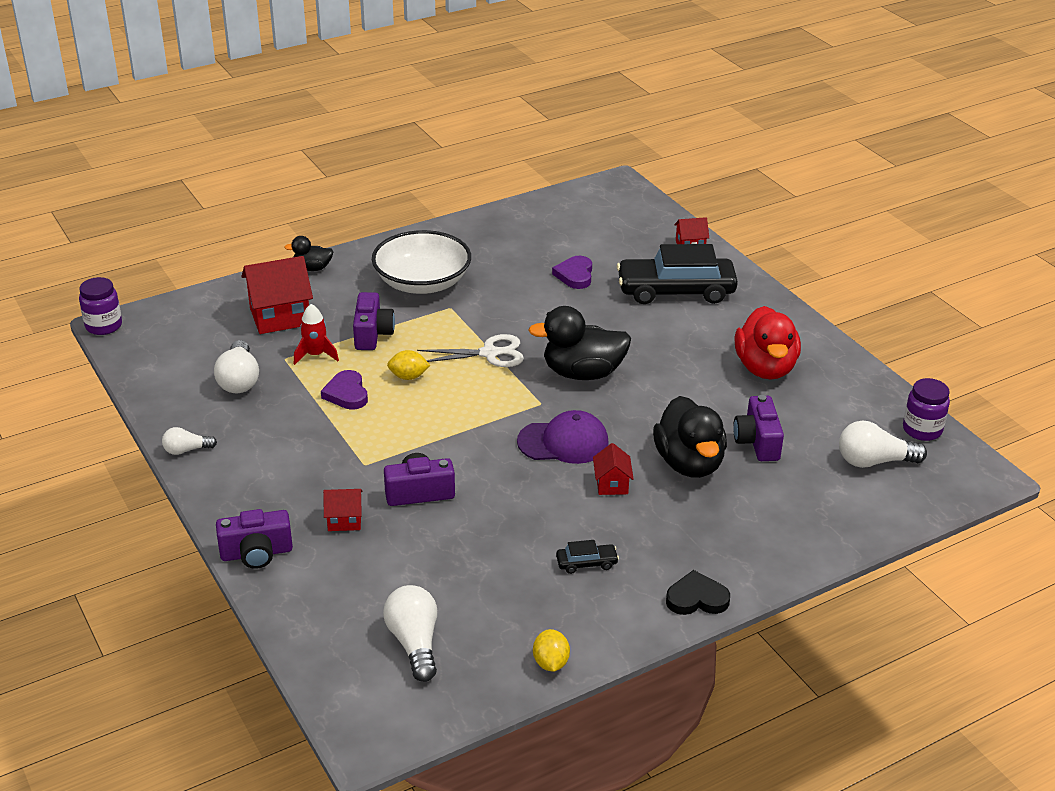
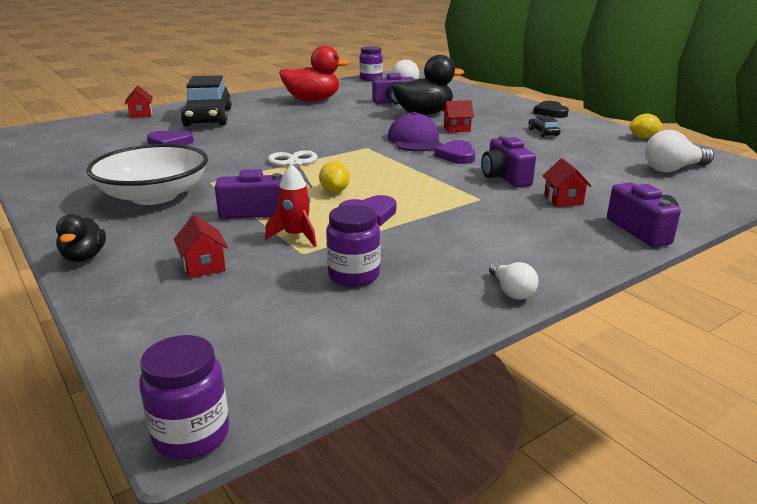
camera: 95 degrees left, 10 degrees down
white light bulb [214,340,259,393] -> purple jar [326,205,380,287]
red house [242,256,313,334] -> red house [174,215,228,278], size x0.52
black duck [528,306,631,380] -> none
none -> purple heart [434,140,475,164]

